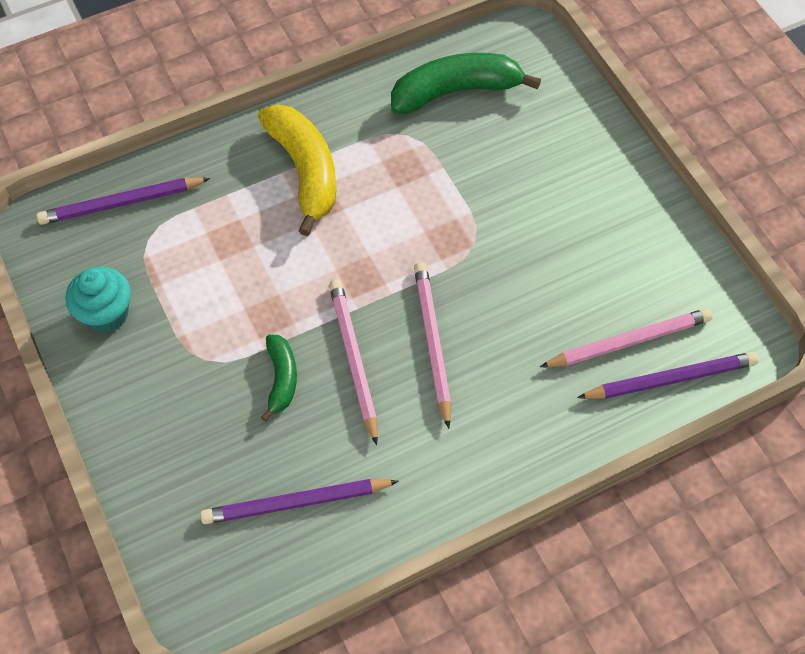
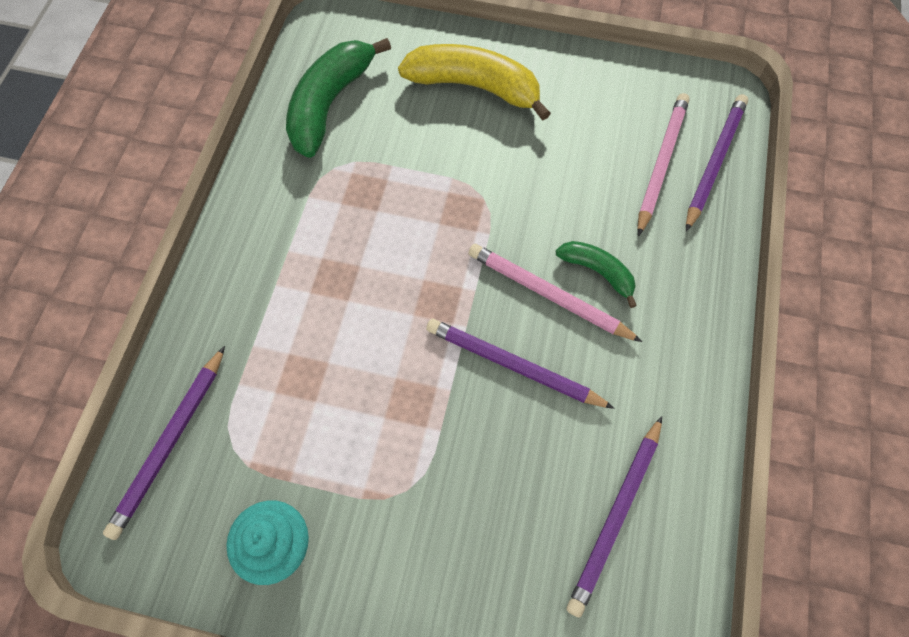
camera: 50 degrees left, 5 degrees up
yellow banana [258,104,336,236] -> yellow banana moved to [398,44,551,121]
green banana [261,334,297,422] -> green banana moved to [556,241,637,308]
pink pencil [329,279,378,445] -> purple pencil [426,319,615,409]

